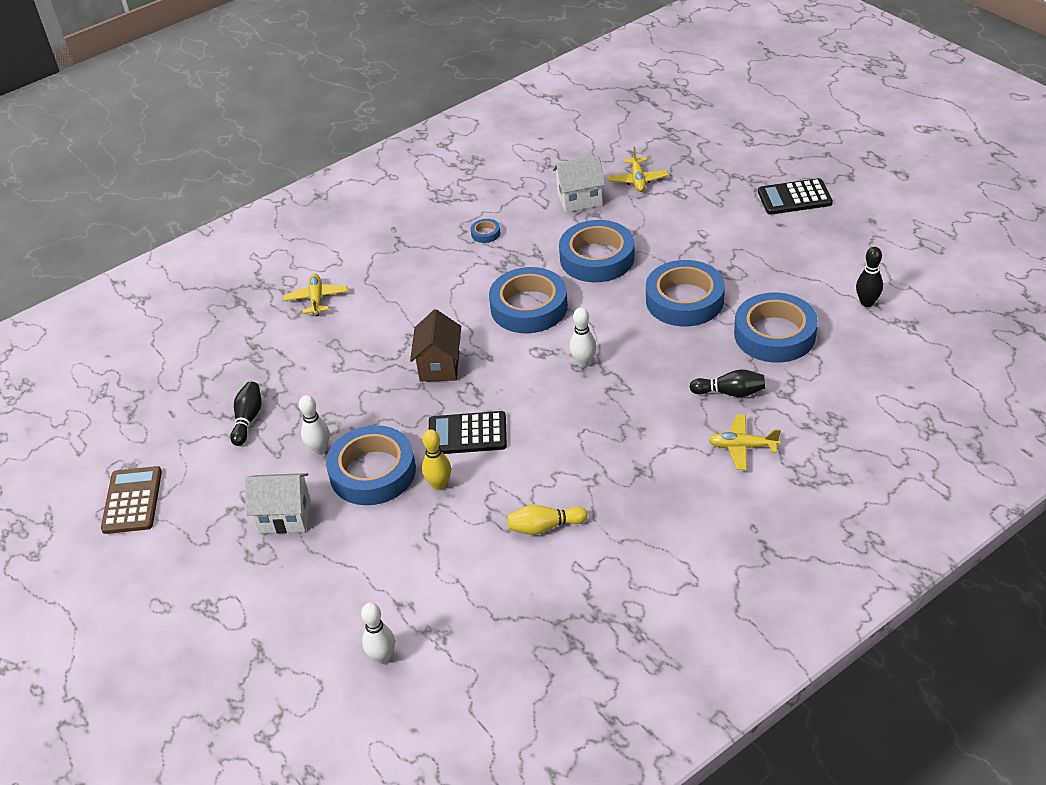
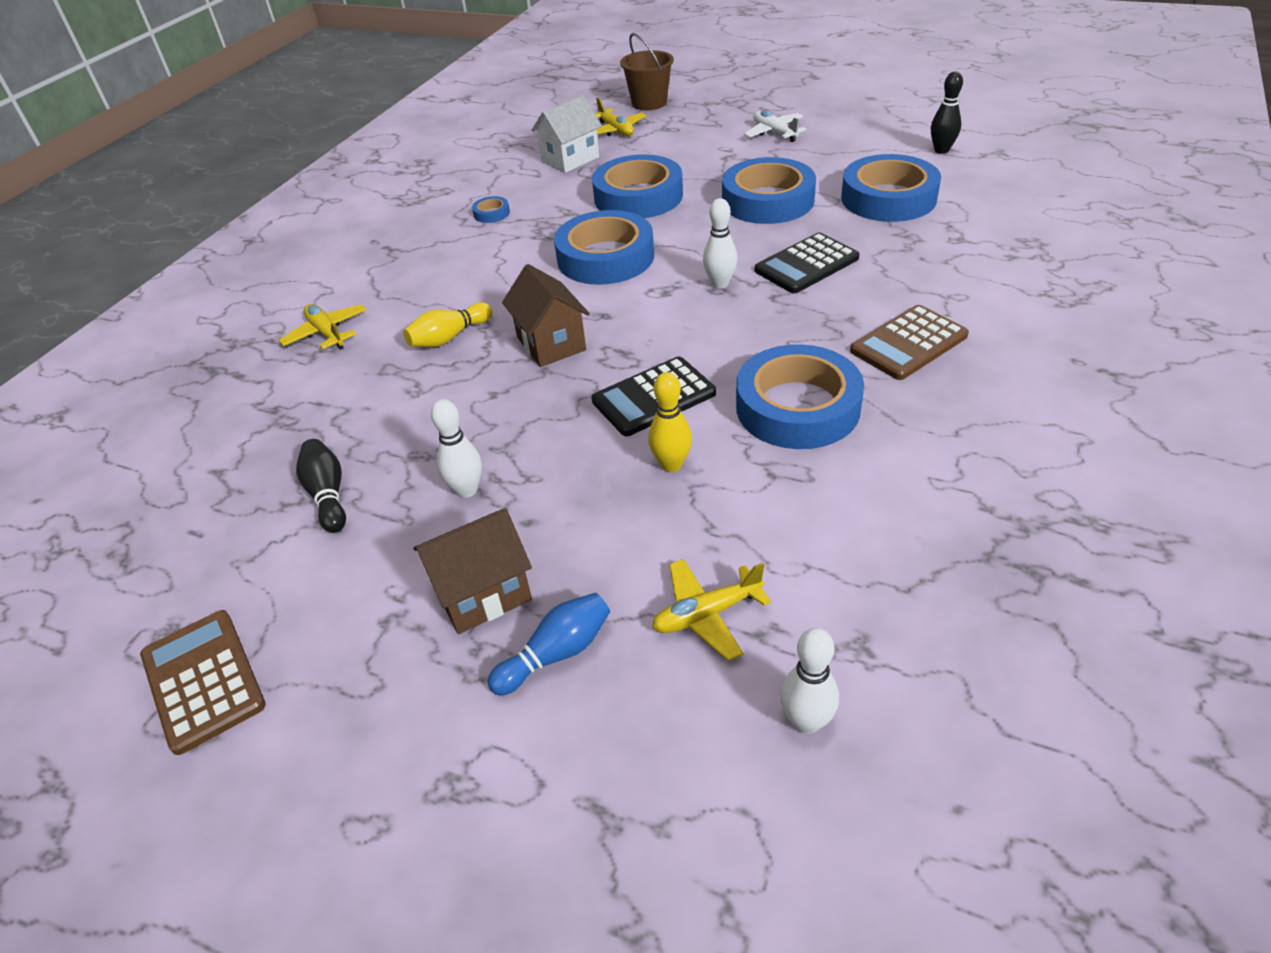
camera: 30 degrees left, 0 degrees up
white house [245,473,311,533] -> brown house [413,508,532,634]
blue tape [326,425,416,505] -> blue tape moved to [736,344,864,449]
yellow bowling pin [507,505,588,535] -> yellow bowling pin moved to [403,302,492,347]
black bowling pin [690,369,765,397] -> none
yellow plane [709,415,781,470] -> yellow plane moved to [652,559,771,661]
black calculator [758,178,833,215] -> black calculator moved to [755,233,860,293]
none -> blue bowling pin [487,593,610,696]
none -> brown bucket [620,33,674,110]
none -> white plane [744,110,806,142]
none -> brown calculator [850,305,969,380]

